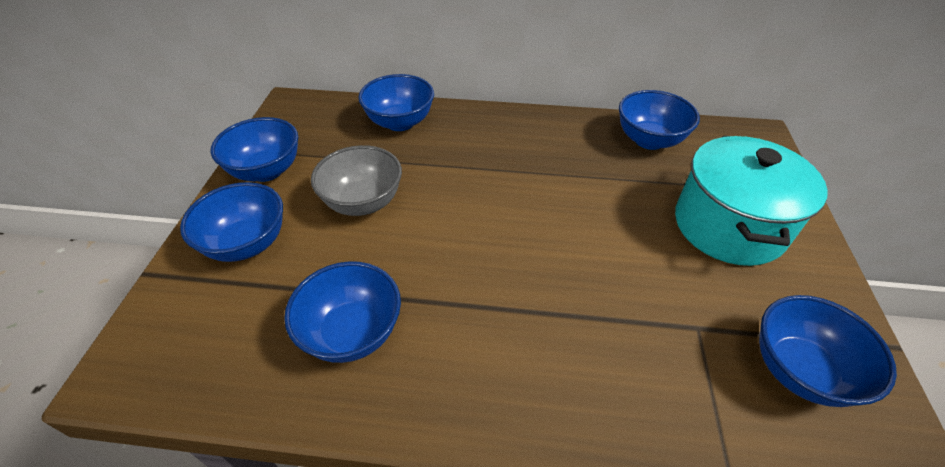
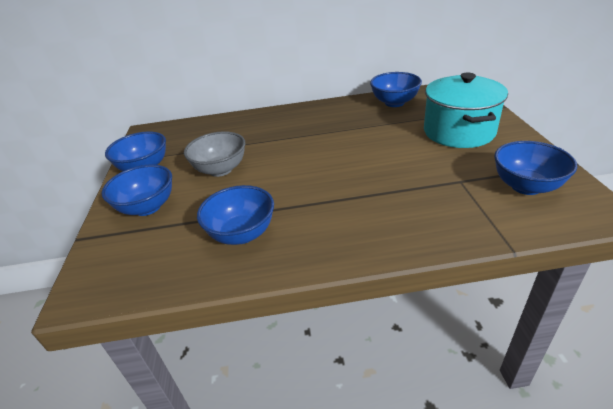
camera: 10 degrees left, 10 degrees down
blue bowl [358,74,434,131] -> none

